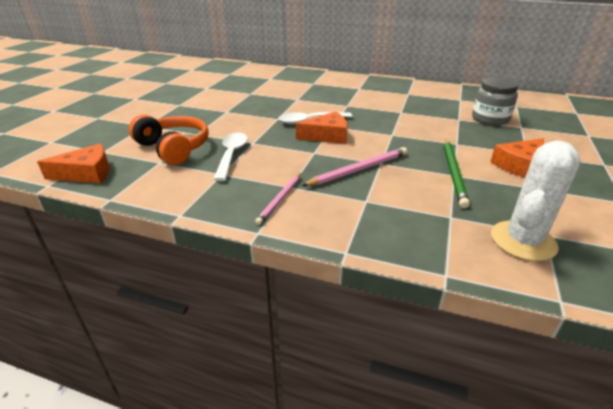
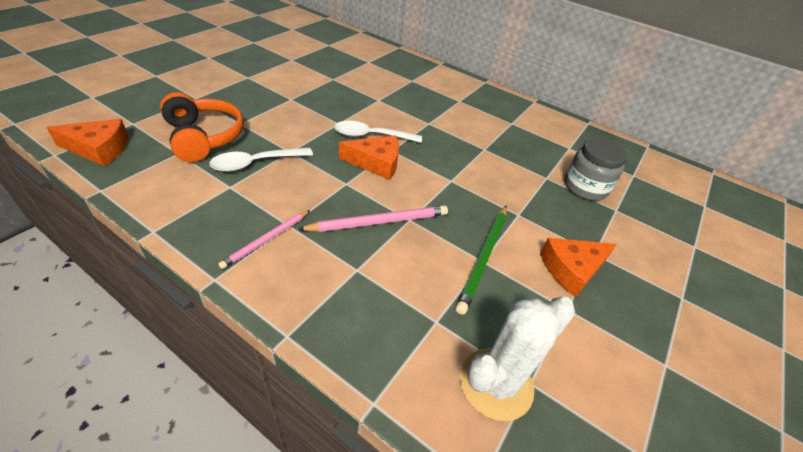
camera: 10 degrees right, 10 degrees up
white spoon [214,133,248,181] -> white spoon turned 135 degrees counterclockwise [209,148,313,172]

